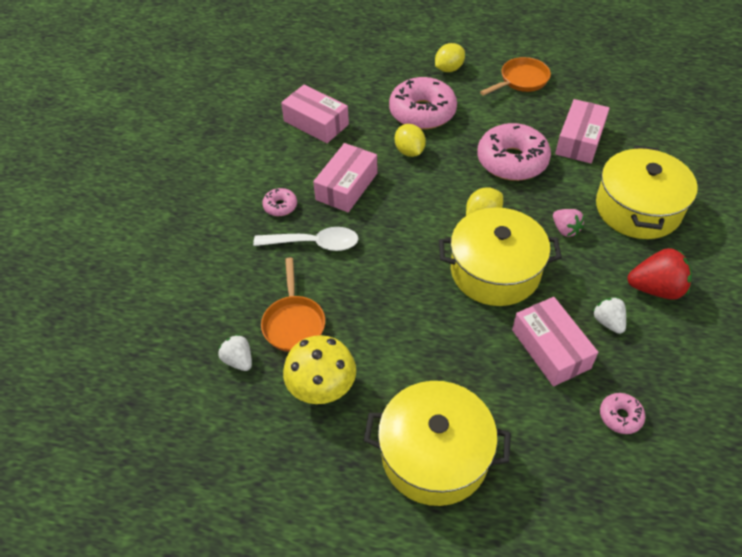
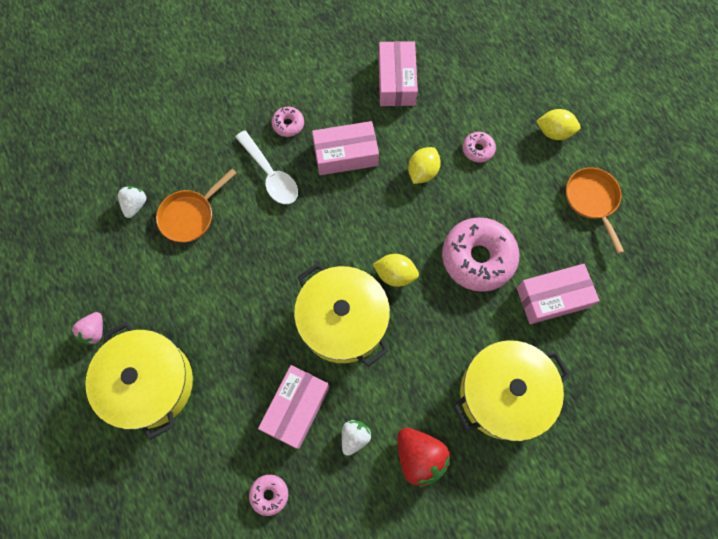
camera: 50 degrees right, 20 degrees up
yellow mushroom [283,335,356,404] -> none
pink donut [389,77,457,130] -> pink donut [463,132,496,163], size x0.46
orange pan [480,57,551,96] -> orange pan turned 120 degrees counterclockwise [566,168,624,254]
pink strawberry [553,209,584,237] -> pink strawberry moved to [71,312,103,345]

